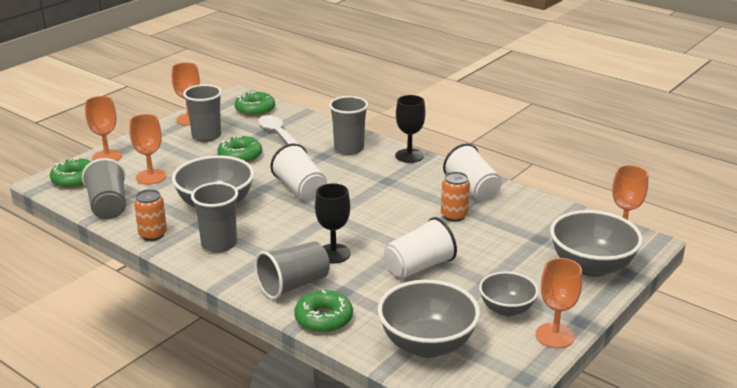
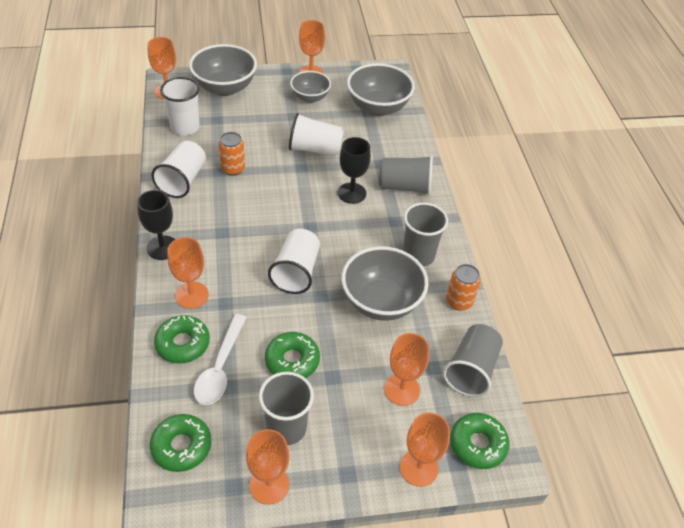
camera: 140 degrees left, 20 degrees up
green donut [294,290,353,333] -> green donut moved to [154,315,210,364]
grey cup [329,96,368,155] -> orange goblet [167,237,209,309]
none -> white cup [160,77,200,135]

